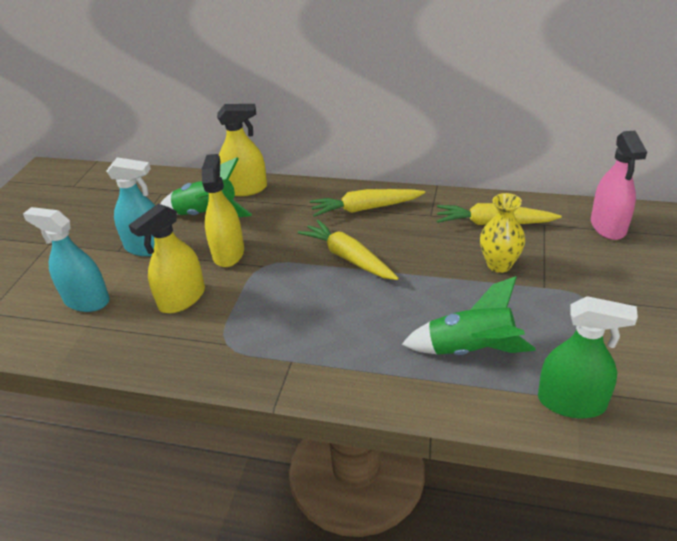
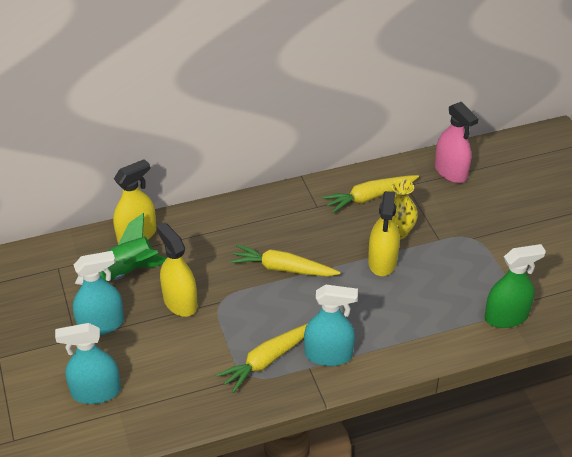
camera: 35 degrees left, 5 degrees up
yellow spray bottle [129,204,205,313] -> yellow spray bottle moved to [368,191,400,276]
yellow carrot [310,189,425,217] -> yellow carrot moved to [216,323,308,393]
green rocket [402,276,536,355] -> none
none -> turquoise spray bottle [304,285,358,366]

